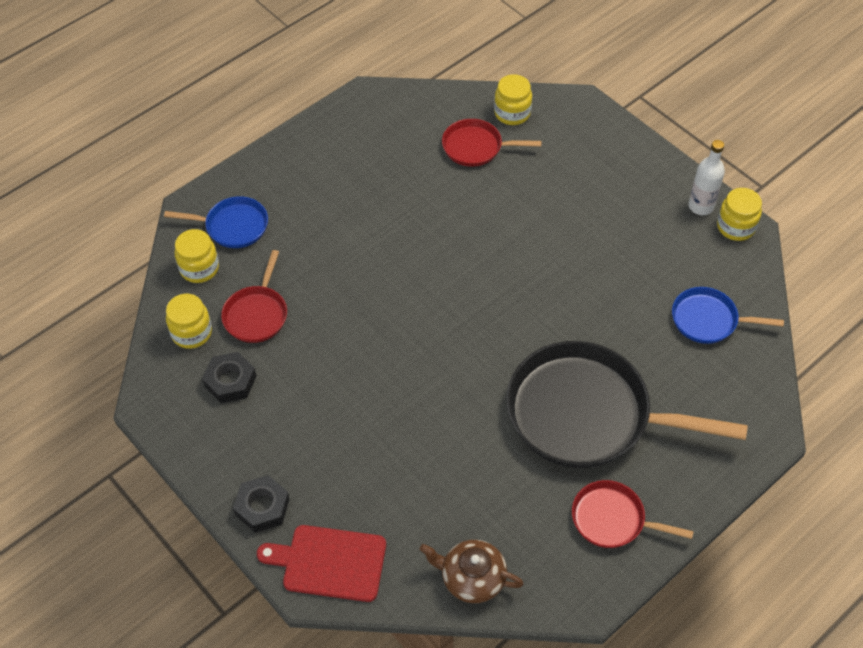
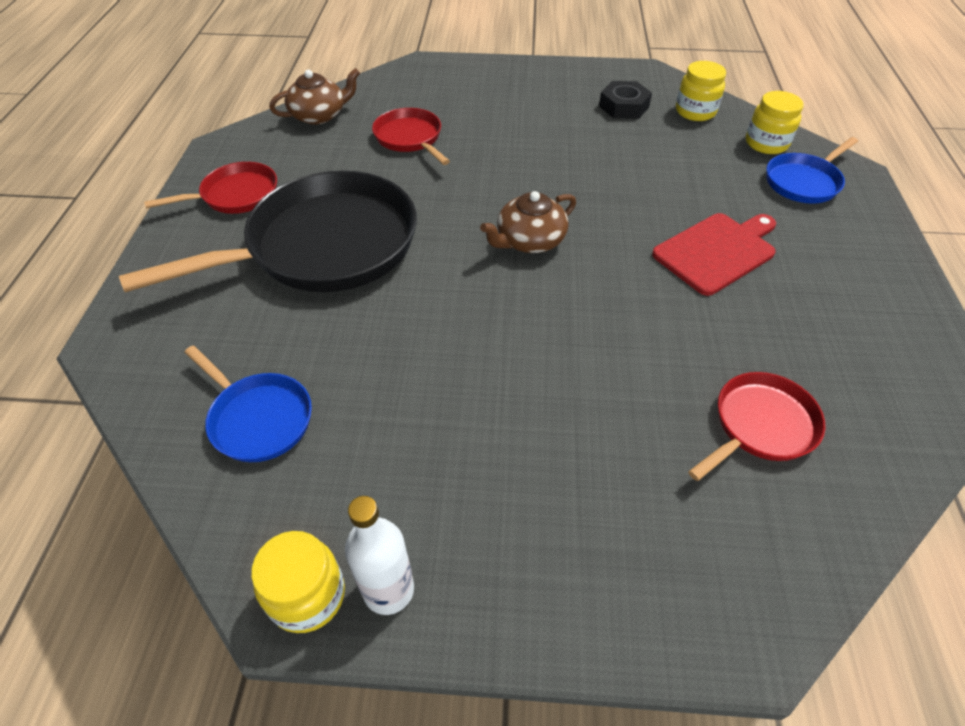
camera: 135 degrees right, 5 degrees down
red pan [221,250,287,343] -> red pan moved to [372,108,450,165]
black nut [233,475,289,533] -> none
red cutting board [257,525,386,602] -> red cutting board moved to [652,213,776,296]
yellow jar [494,74,532,125] -> none
blue pan [672,287,784,344] -> blue pan turned 75 degrees clockwise [184,346,312,462]
none -> brown teapot [480,191,576,253]

